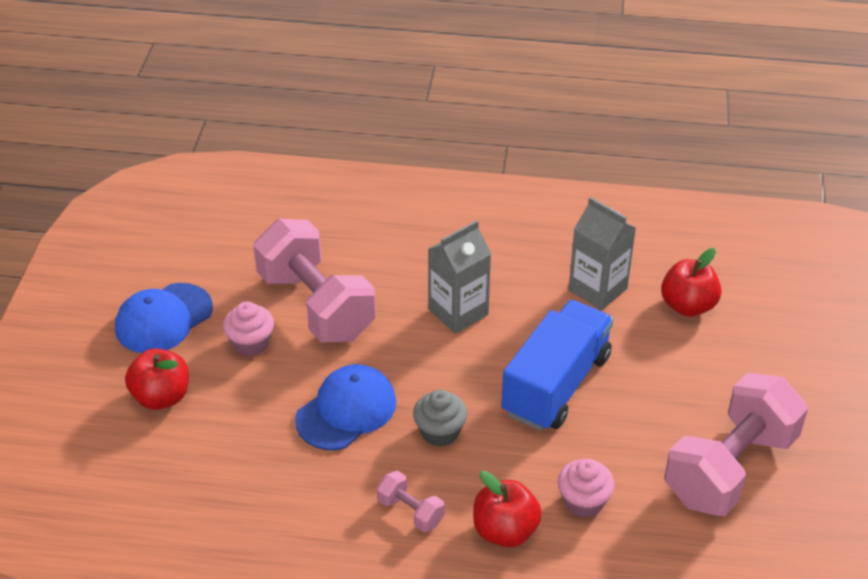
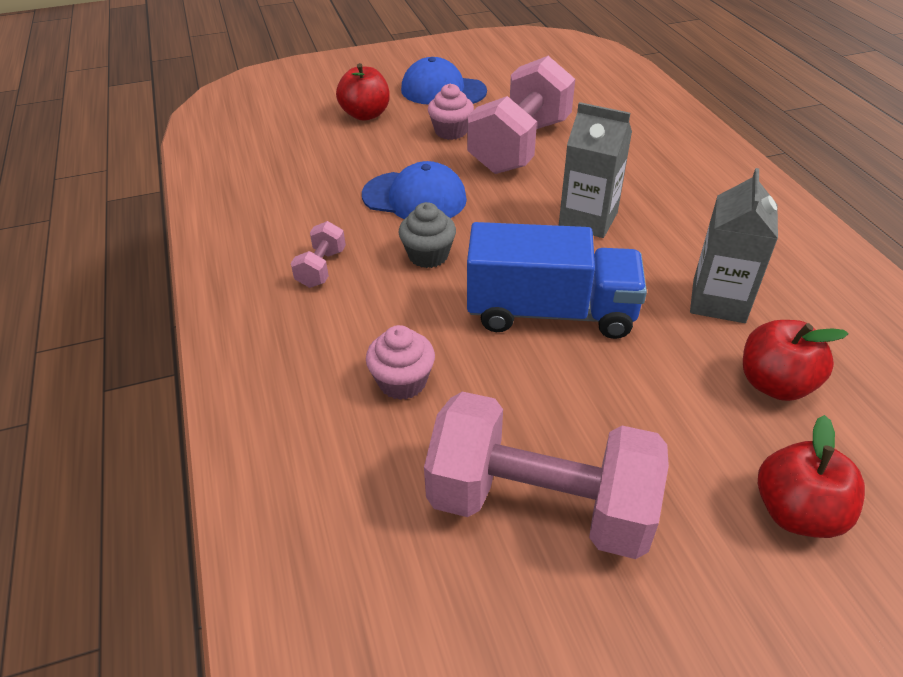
camera: 65 degrees right, 0 degrees up
red apple [473,471,542,547] -> red apple moved to [758,415,865,538]

